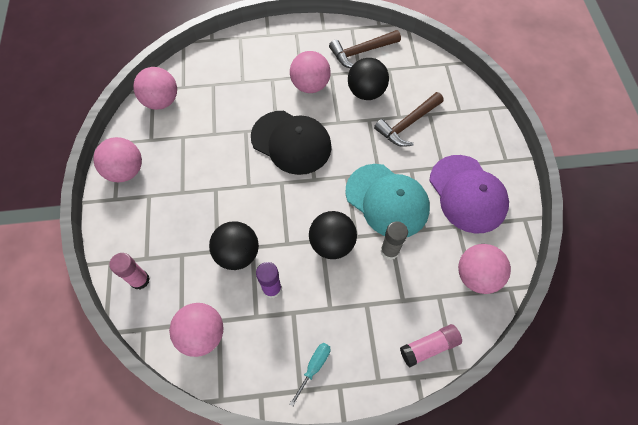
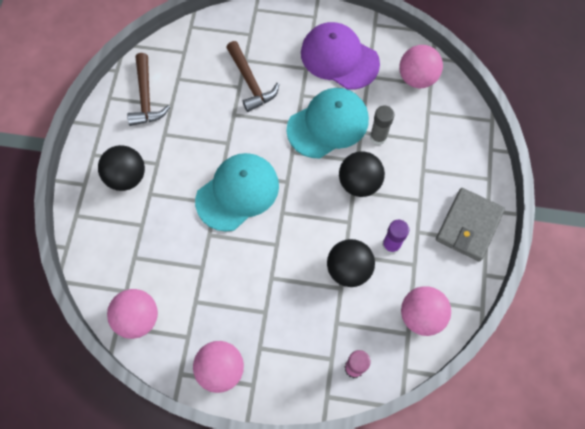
camera: 75 degrees left, 5 degrees up
black cap [251,111,332,175] -> turquoise cap [195,153,279,232]
pink ball [290,51,331,93] -> none
turquoise screwdriver [290,343,330,406] -> grey wallet [436,188,505,261]
black ball [348,58,389,100] -> black ball moved to [98,145,145,191]
pink glue stick [400,324,462,367] -> none
purple cap [430,155,509,234] -> purple cap turned 135 degrees counterclockwise [301,22,380,90]

